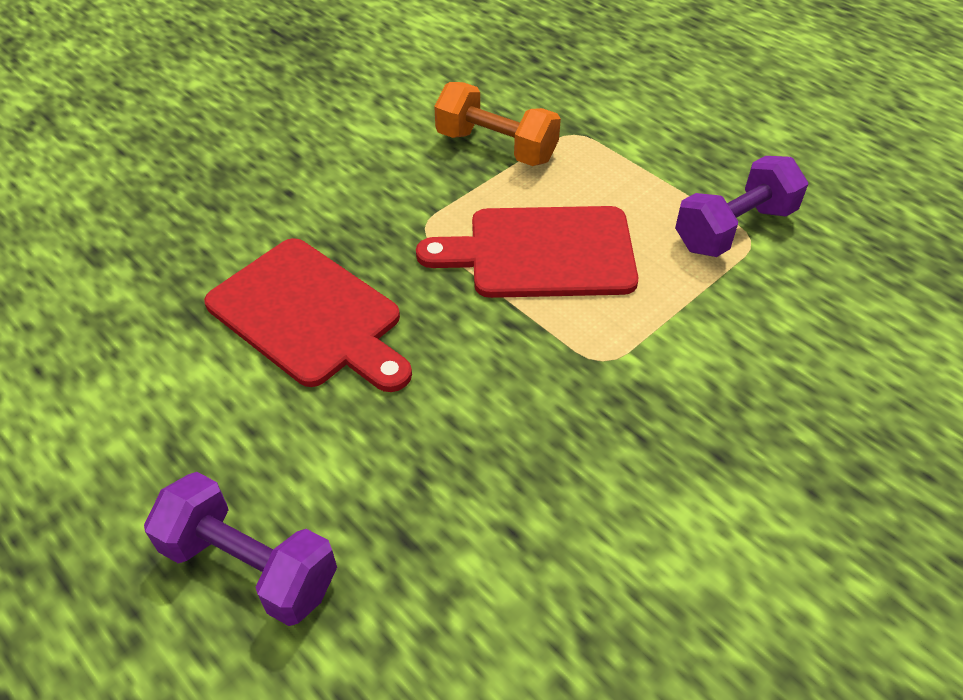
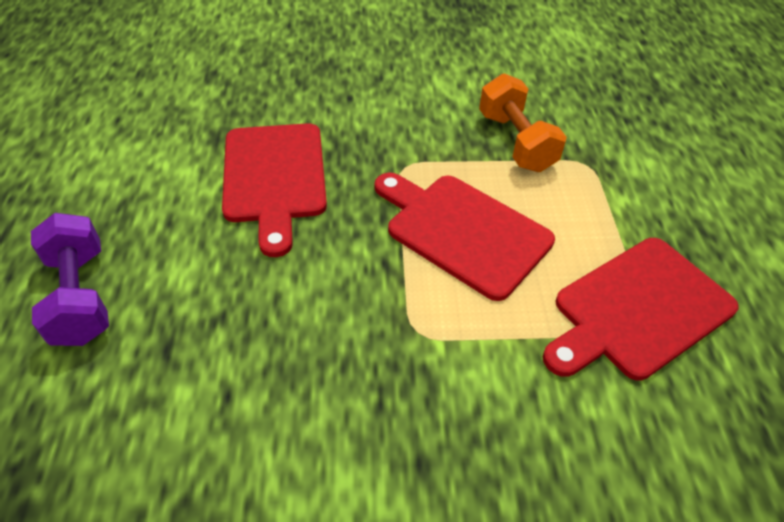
camera: 40 degrees right, 0 degrees up
purple dumbbell [675,156,808,257] -> red cutting board [543,238,739,380]

